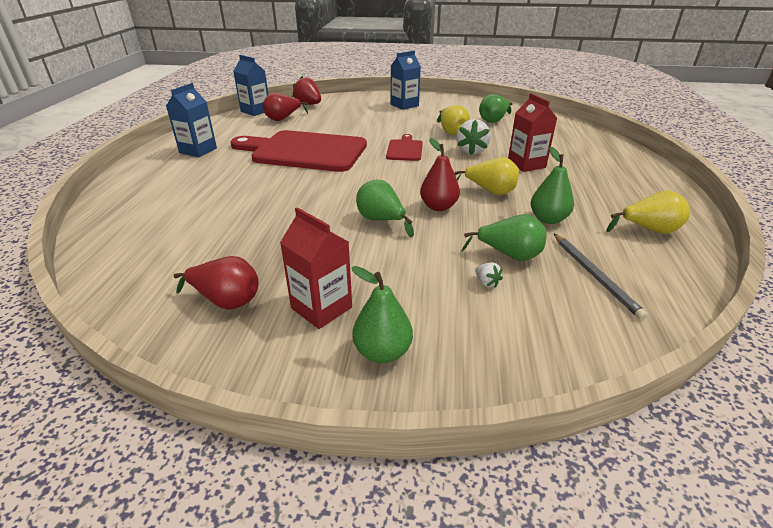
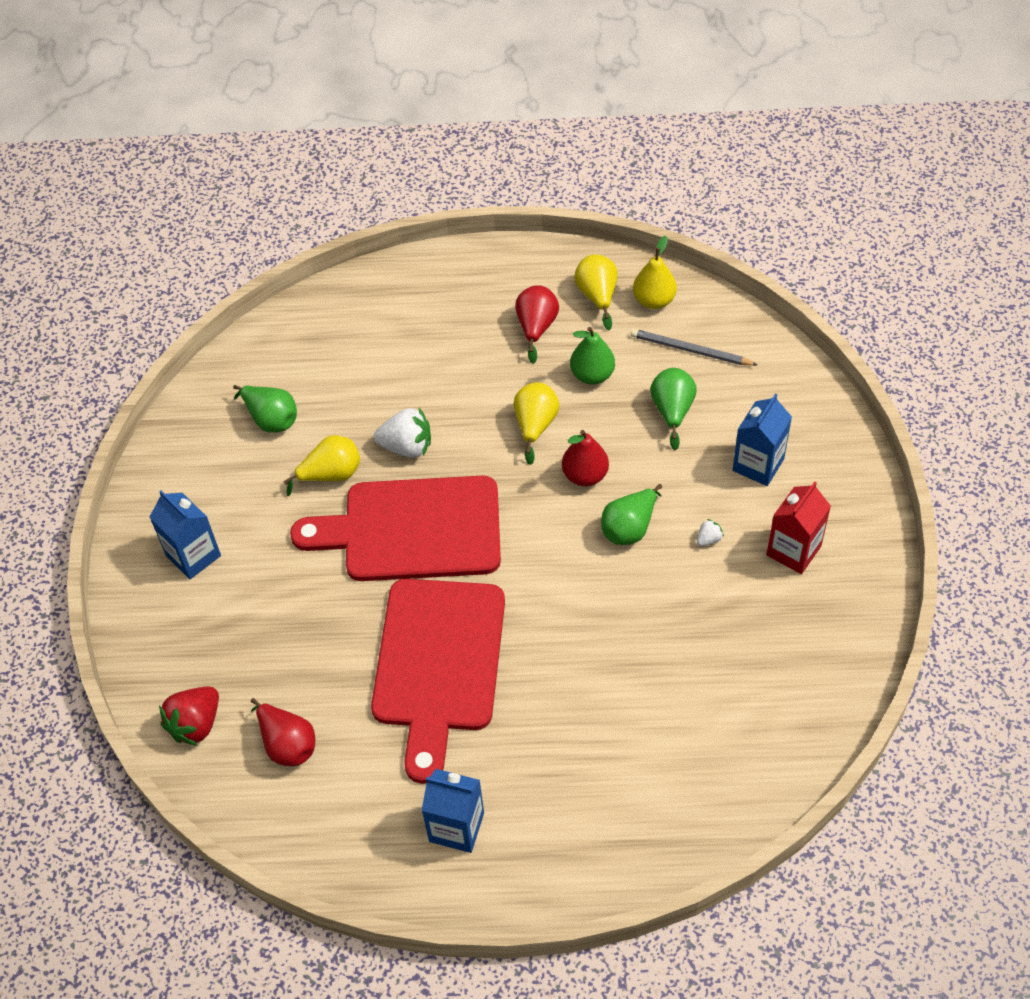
camera: 95 degrees left, 20 degrees up
red pear [174,256,259,310] -> red pear moved to [515,285,559,364]
blue carton [233,55,269,116] -> blue carton moved to [733,394,792,486]
green pear [351,266,413,363] -> none
red cutting board [386,134,423,161] -> red cutting board [290,476,501,581], size x2.16
white strawberry [475,262,503,287] -> white strawberry moved to [697,519,724,546]
red carton [508,93,557,172] -> none
grey pencil [553,233,648,320] -> grey pencil turned 135 degrees counterclockwise [631,329,757,366]
none -> yellow pear [633,236,677,309]

